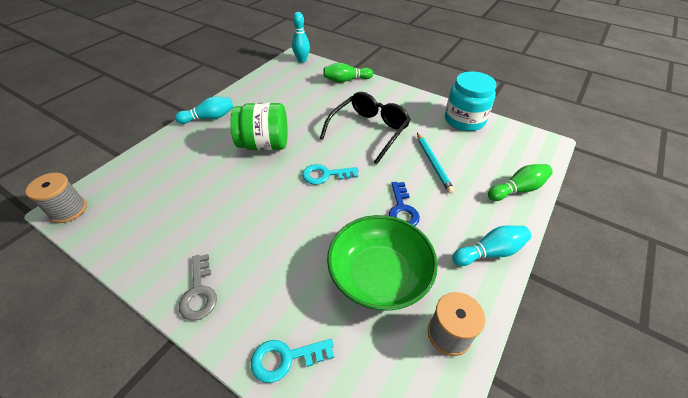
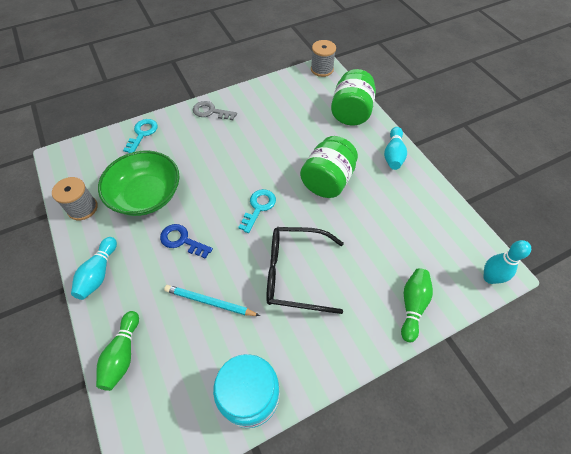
camera: 120 degrees right, 10 degrees up
black glasses [320,92,411,165] -> black glasses turned 120 degrees clockwise [266,227,344,314]
none -> green jar [331,69,376,125]

